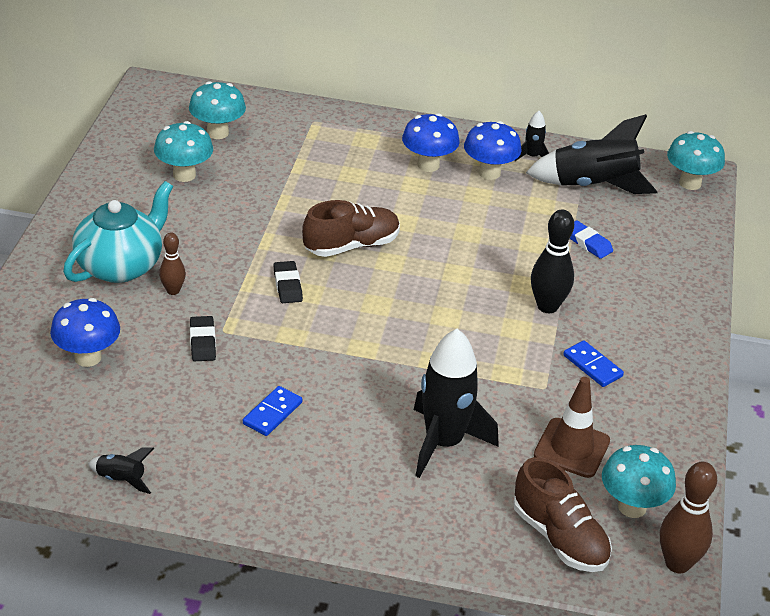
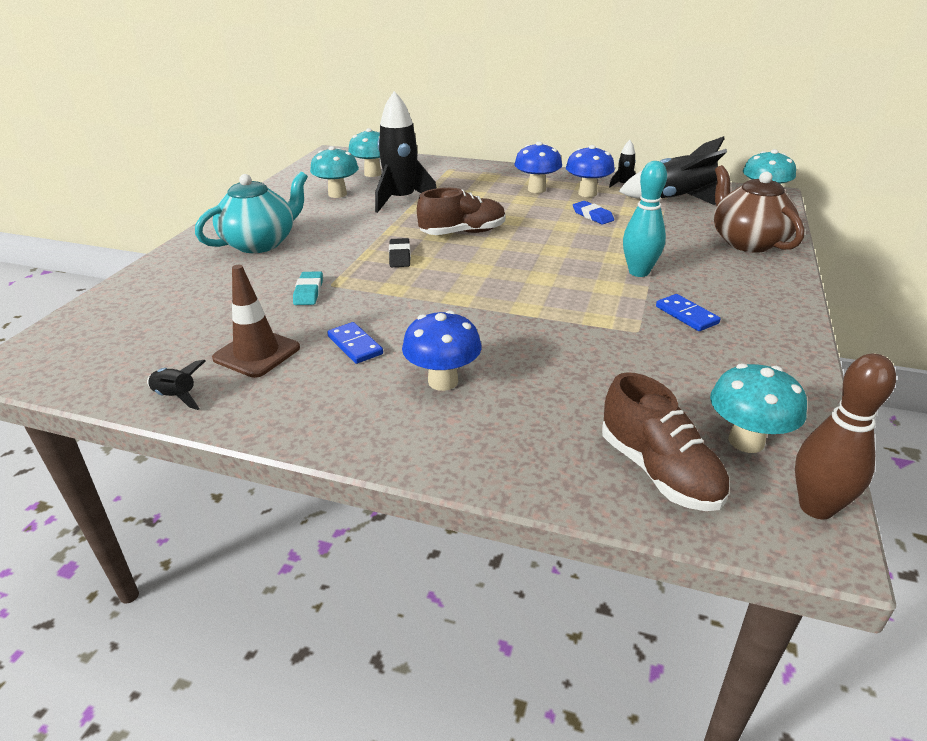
camera: 10 degrees right, 5 degrees down
blue mushroom [50,298,120,367] -> blue mushroom moved to [402,310,482,391]
brown bowling pin [159,232,186,295] -> none
black eraser [190,316,216,361] -> turquoise eraser [293,271,323,305]
blue domino [243,386,302,436] -> blue domino turned 75 degrees counterclockwise [327,322,383,364]
black rocket [414,329,499,478] -> black rocket moved to [375,91,437,213]
black bowling pin [531,209,574,313] -> turquoise bowling pin [623,161,667,277]
brown traffic cone [534,377,610,478] -> brown traffic cone moved to [212,265,300,378]
blue eraser [570,220,613,259] -> blue eraser moved to [573,201,614,225]
none -> brown teapot [714,165,805,253]

